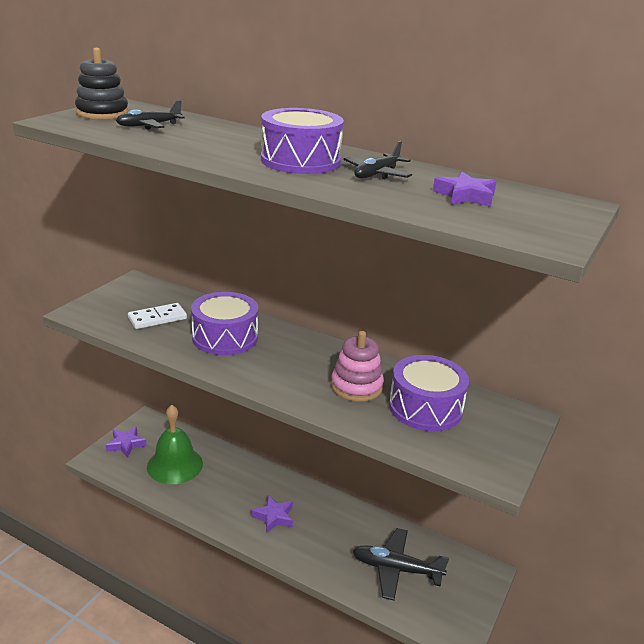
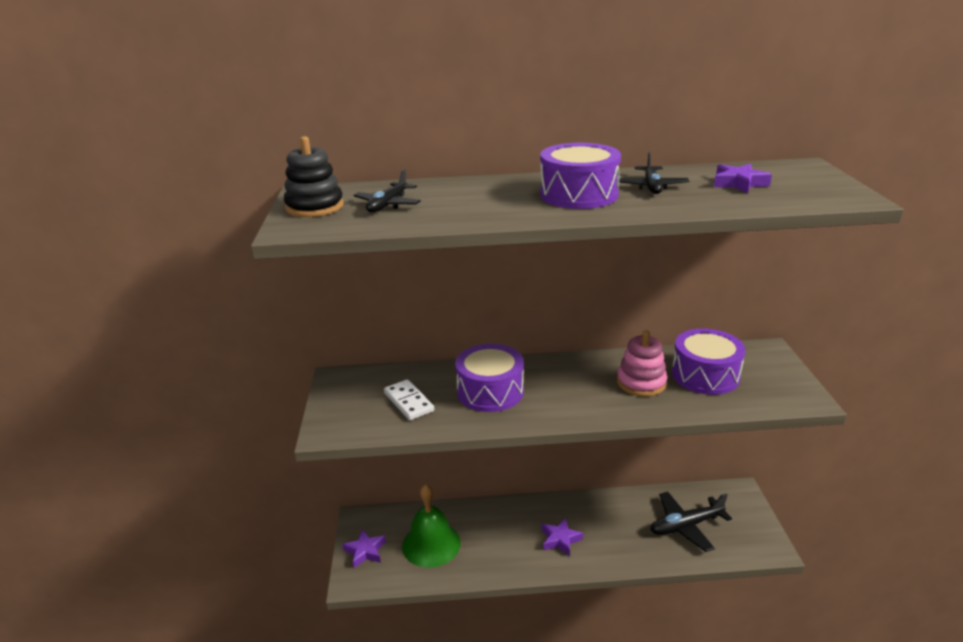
camera: 30 degrees left, 0 degrees up
white domino [128,303,187,329] -> white domino turned 60 degrees counterclockwise [384,379,434,420]

